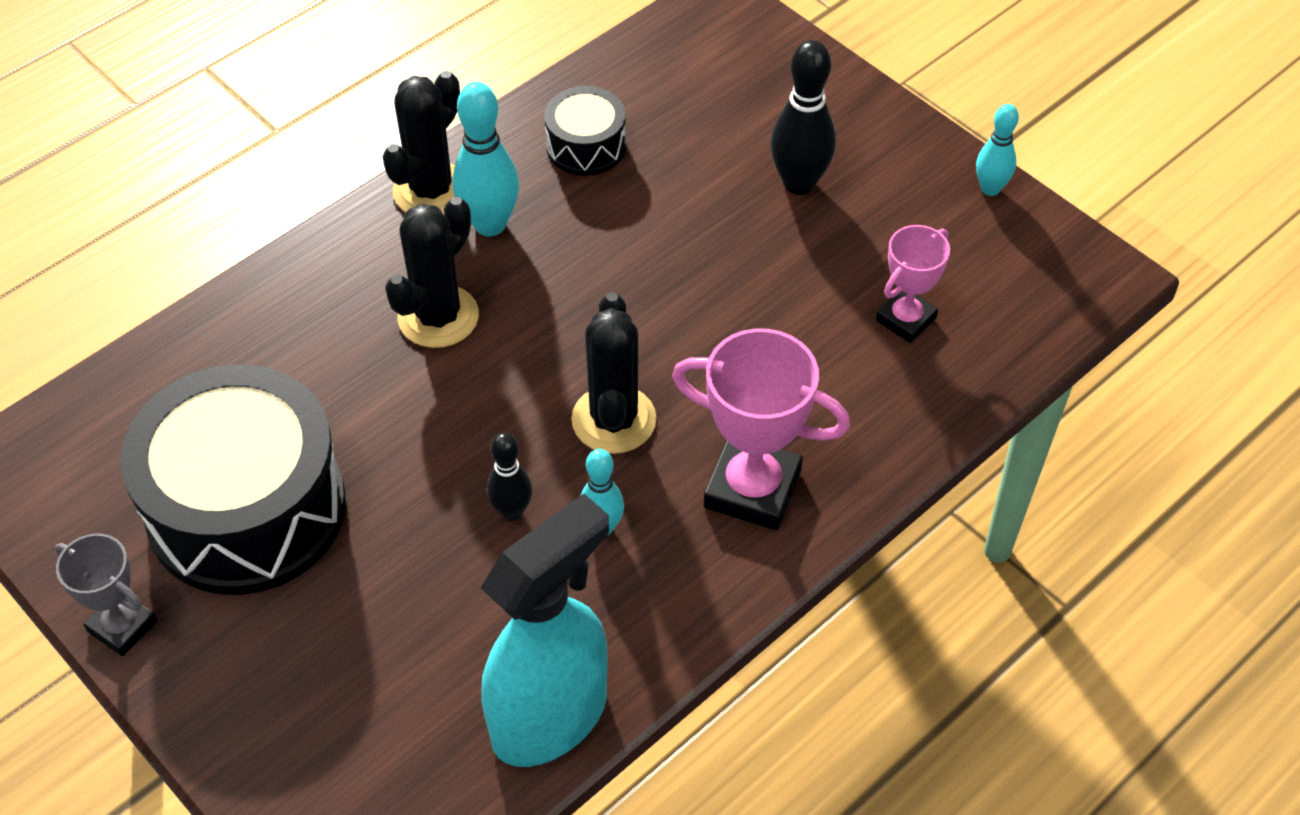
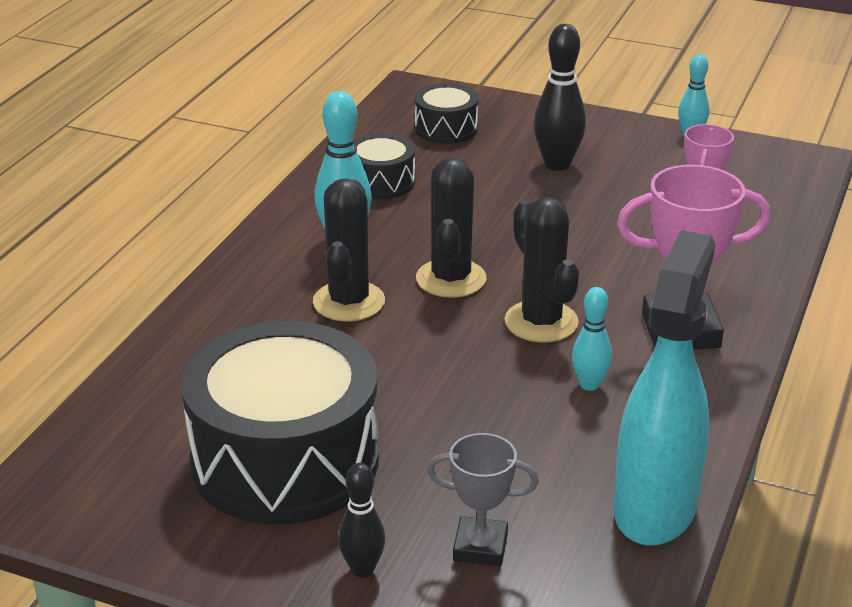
camera: 25 degrees left, 20 degrees down
grey trophy [55,533,157,656] -> grey trophy moved to [427,433,539,567]
black cactus [382,71,460,215] -> black cactus moved to [416,157,487,298]
black bowling pin [487,433,532,521] -> black bowling pin moved to [338,463,385,577]
none -> black drum [415,83,478,144]

